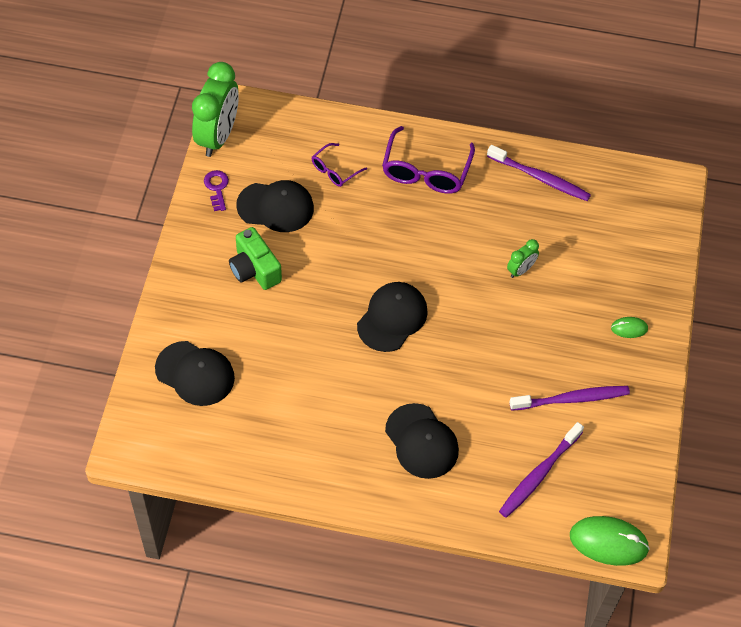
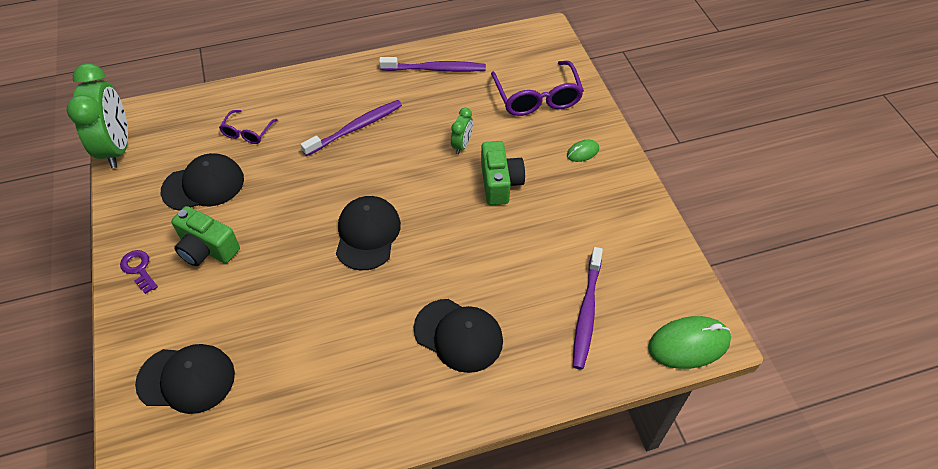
camera: 25 degrees left, 5 degrees down
purple key [204,170,229,211] -> purple key moved to [120,250,158,294]
purple glasses [382,126,475,194] -> purple glasses moved to [491,61,584,116]
purple toothbrush [509,386,630,411] -> purple toothbrush moved to [300,100,402,156]
none -> green camera [481,141,525,205]

